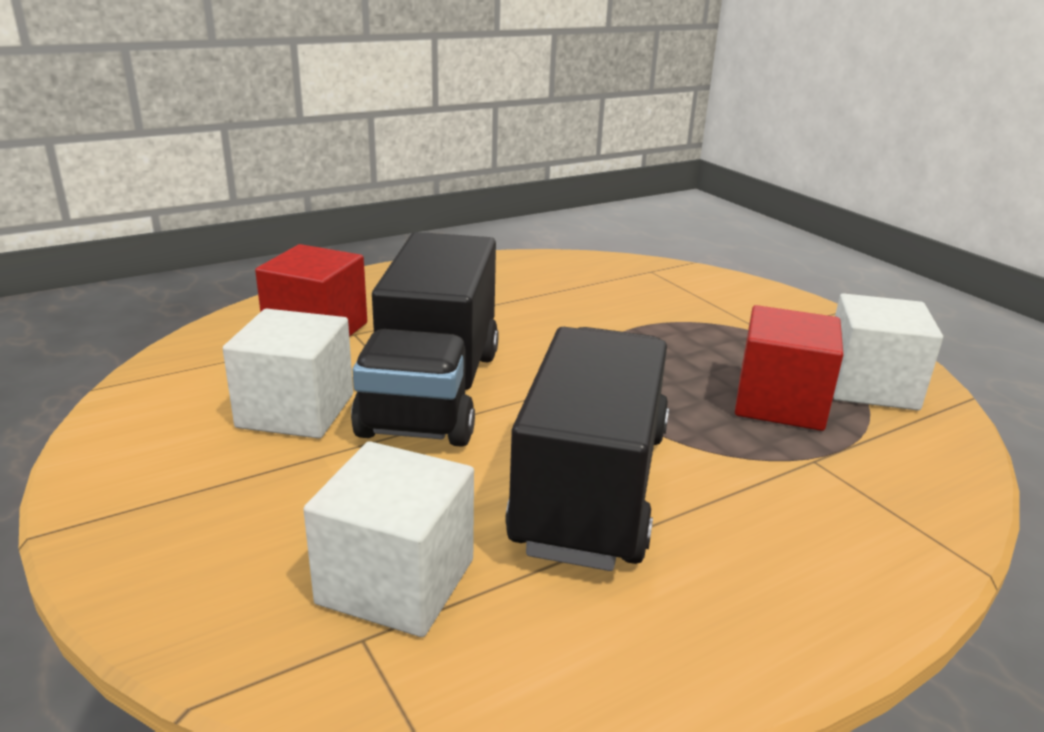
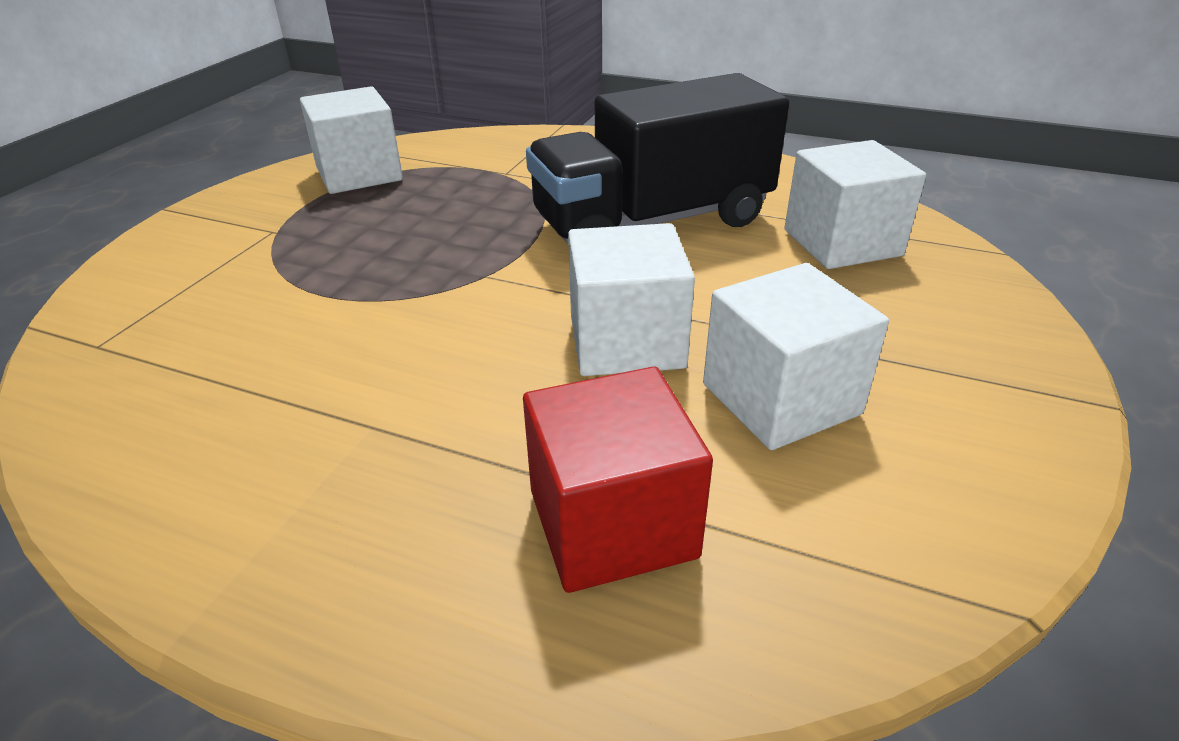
camera: 125 degrees left, 10 degrees up
black truck [351,232,499,447] -> white cube [568,223,695,376]
red cube [735,305,843,431] -> none

